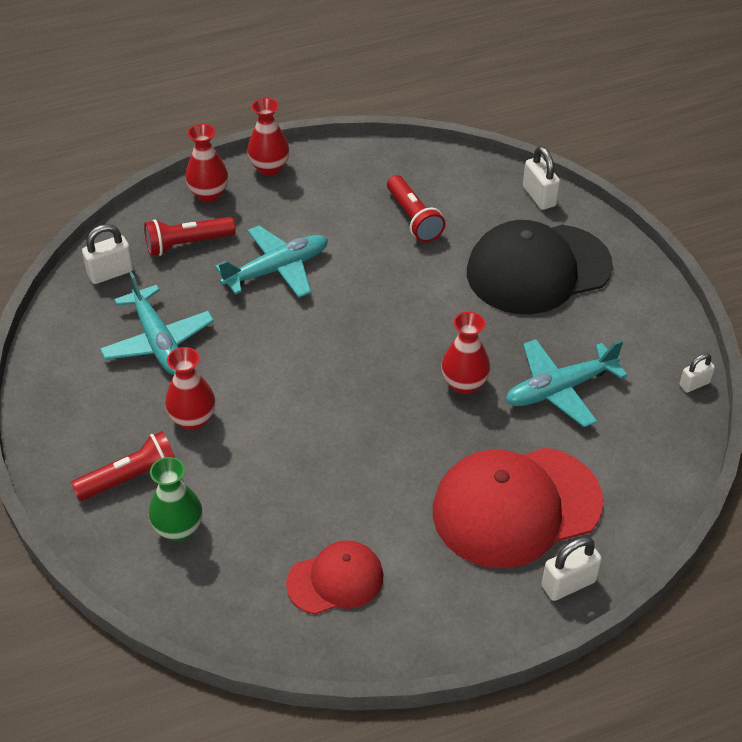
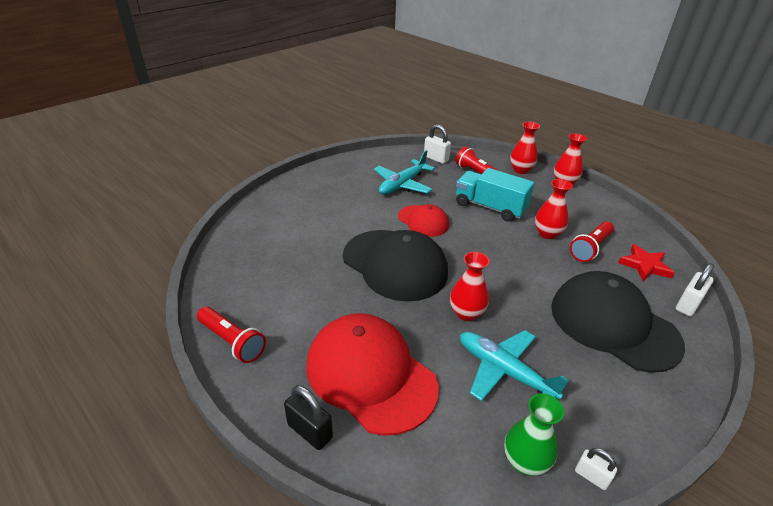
camera: 65 degrees right, 10 degrees down
red flashlight [71,431,175,501] -> red flashlight moved to [197,307,266,363]
green vase [149,457,203,541] -> green vase moved to [504,393,564,476]
red vase [165,347,215,430] -> red vase moved to [535,179,573,239]
turquoise plane [215,225,328,298] -> turquoise truck [456,168,535,222]
red cap [286,540,383,614] -> red cap moved to [398,204,449,237]
white padlock [542,537,602,601] -> black padlock [284,385,333,450]
none -> black cap [343,230,448,302]
none -> red star [618,244,675,281]

